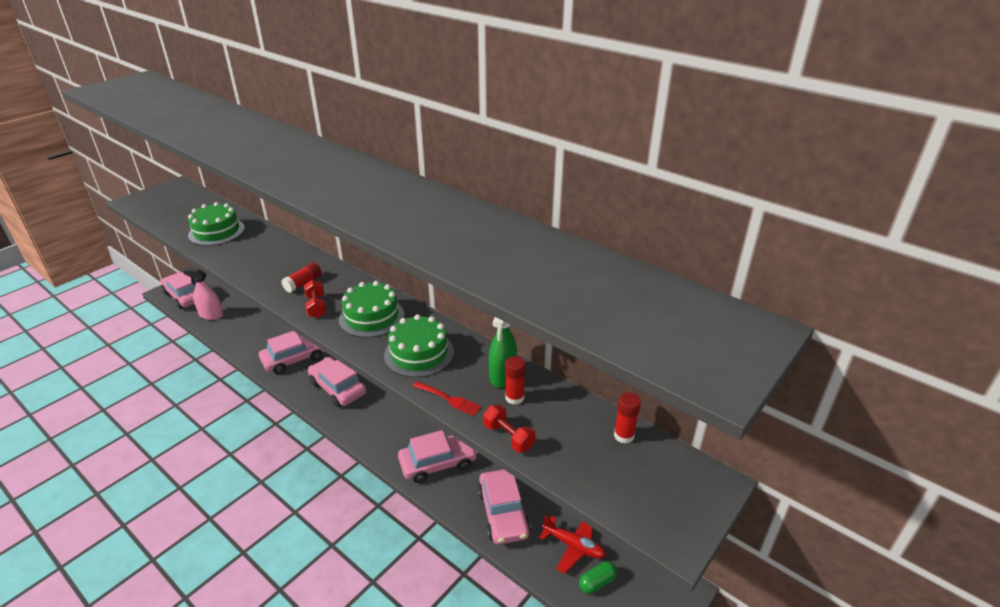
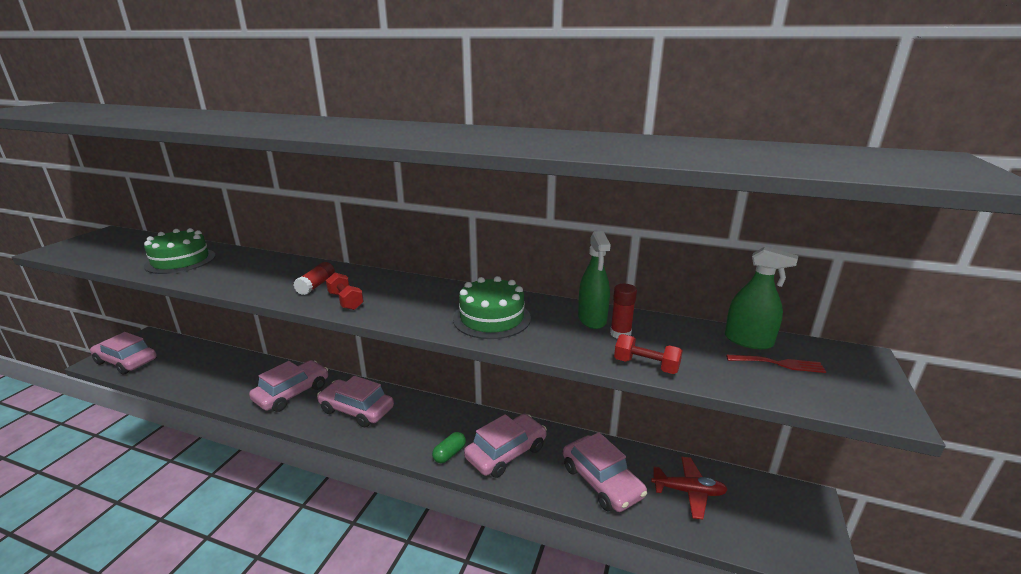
camera: 20 degrees left, 10 degrees down
pink spray bottle [183,268,223,320] -> none
green cake [339,281,404,338] -> none
red fork [413,381,482,416] -> red fork moved to [726,355,826,373]
green capsule [579,561,617,594] -> green capsule moved to [432,432,466,463]
red glue stick [614,392,641,444] -> green spray bottle [725,247,798,349]

